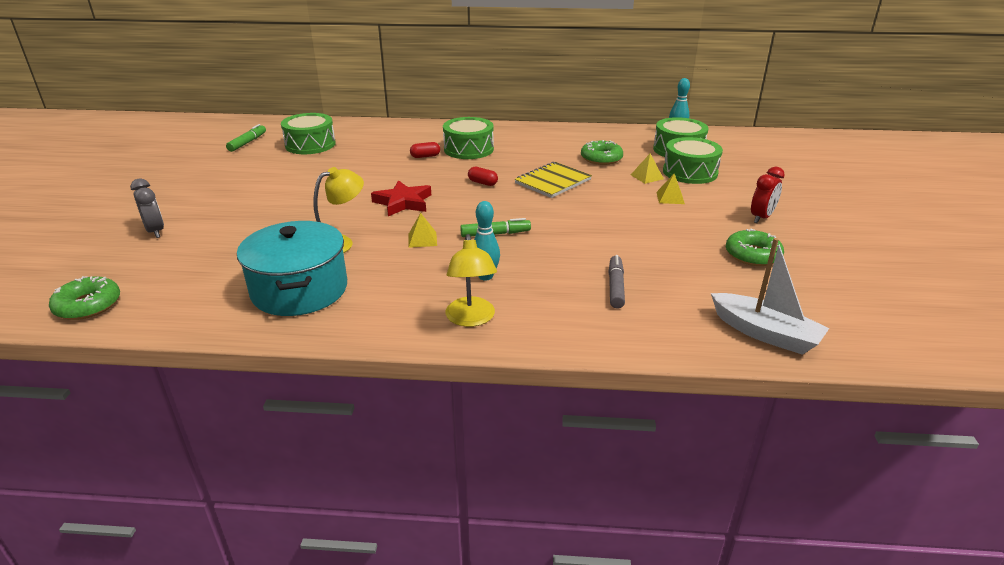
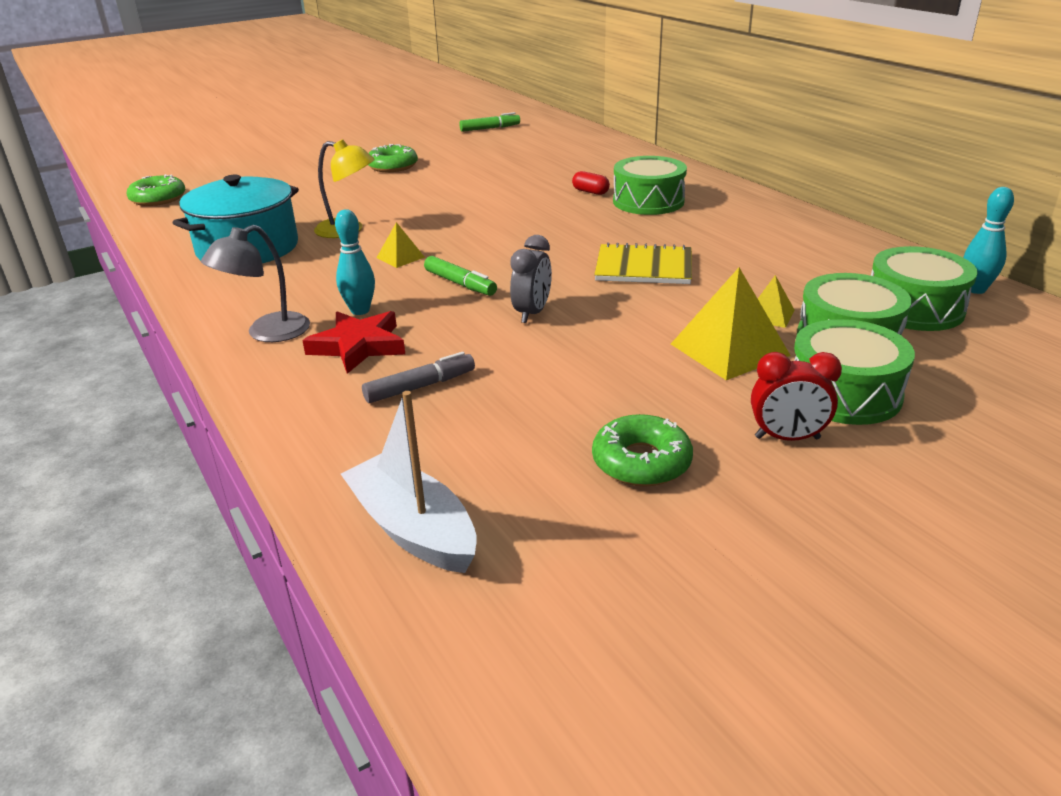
camera: 55 degrees right, 0 degrees up
grey clock [130,178,164,238] -> grey clock moved to [510,235,552,323]
green drum [281,113,336,154] -> green drum moved to [794,319,915,425]
red star [371,180,431,216] -> red star moved to [302,311,405,374]
yellow lamp [445,234,497,327] -> grey lamp [201,225,310,342]
red capsule [468,167,498,186] -> none
green donut [581,140,623,165] -> green donut moved to [368,144,418,172]
yellow pyramid [656,174,685,204] -> yellow pyramid [671,268,791,380], size x1.92
white boat [711,238,829,355] -> white boat turned 135 degrees clockwise [341,391,477,573]

